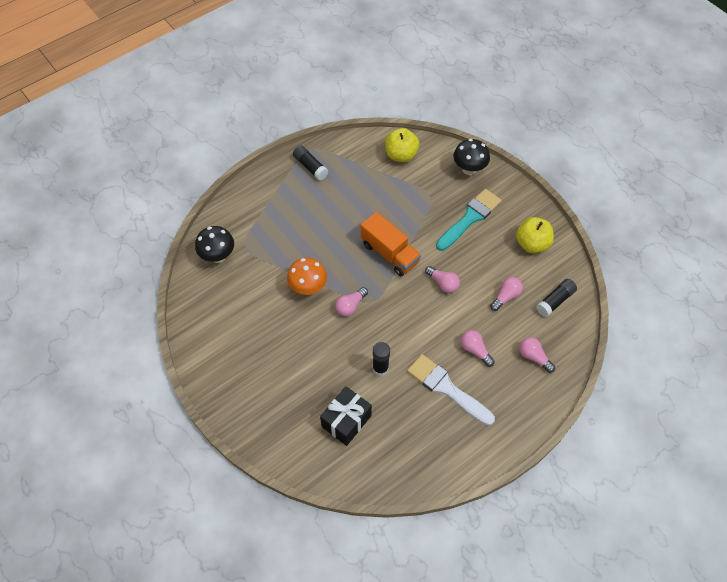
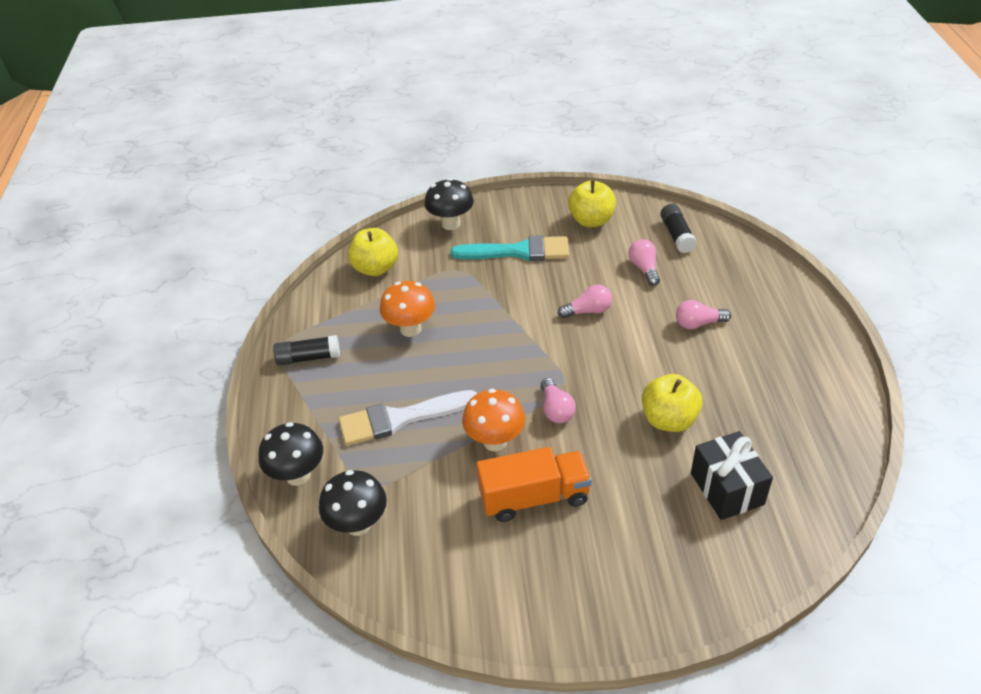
camera: 55 degrees left, 15 degrees down
orange truck [361,212,421,276] -> orange truck moved to [477,447,592,522]
black glue stick [373,342,390,376] -> yellow apple [642,374,703,432]
white brush [407,354,495,426] -> white brush moved to [339,390,477,446]
turquoise brush [436,189,502,251] -> turquoise brush turned 105 degrees clockwise [450,235,569,261]
pink light bulb [519,337,555,373] -> none
none -> black mushroom [259,422,323,486]
none -> orange mushroom [380,281,435,337]

